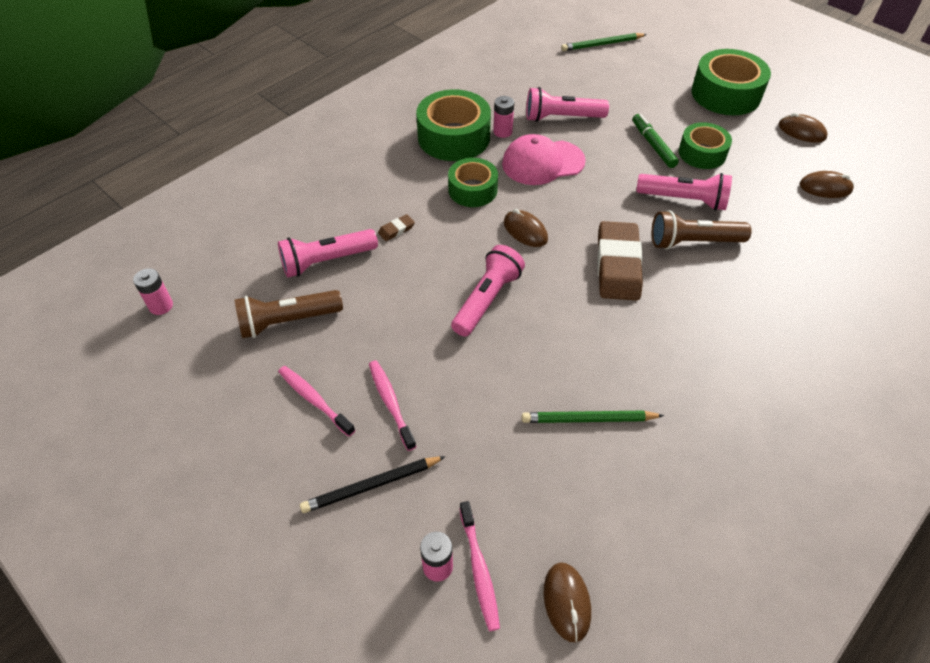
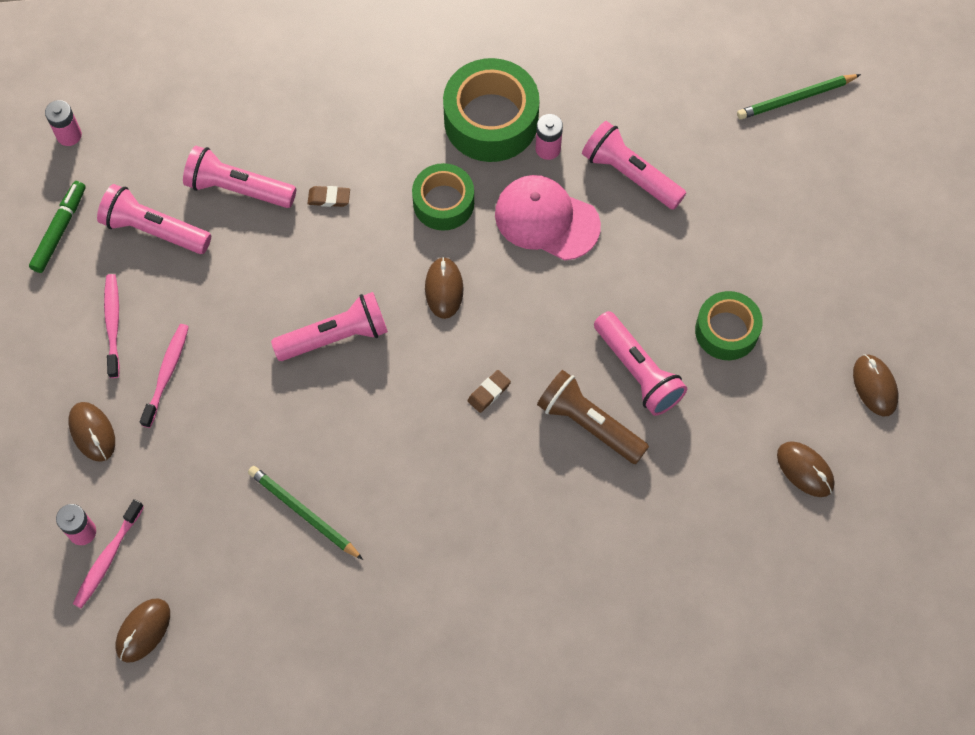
camera: 40 degrees right, 15 degrees up
brown flashlight [235,290,343,338] -> pink flashlight [97,184,211,254]
black pencil [300,456,446,513] -> brown mouse [69,402,115,462]
green pencil [561,33,647,51] -> green pencil turned 45 degrees counterclockwise [737,74,861,120]
brown eraser [597,221,643,301] -> brown eraser [467,370,511,413], size x0.41
green marker [633,114,679,168] -> green marker moved to [29,181,86,273]
green tape [691,49,771,115] -> none

